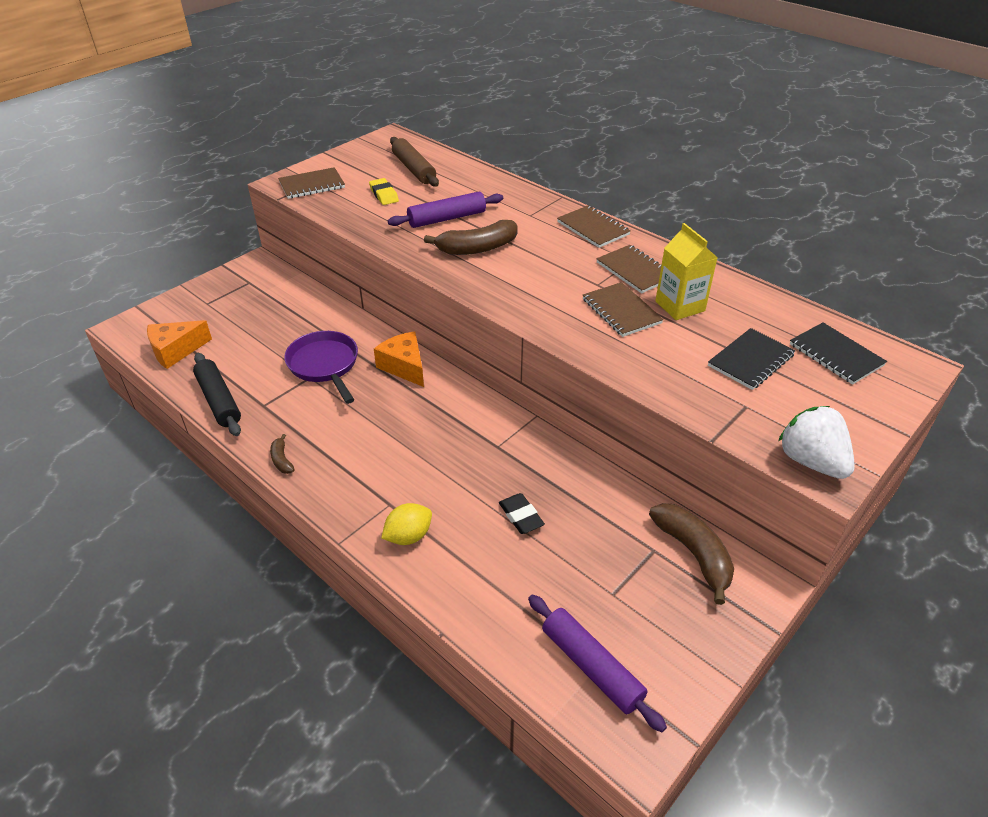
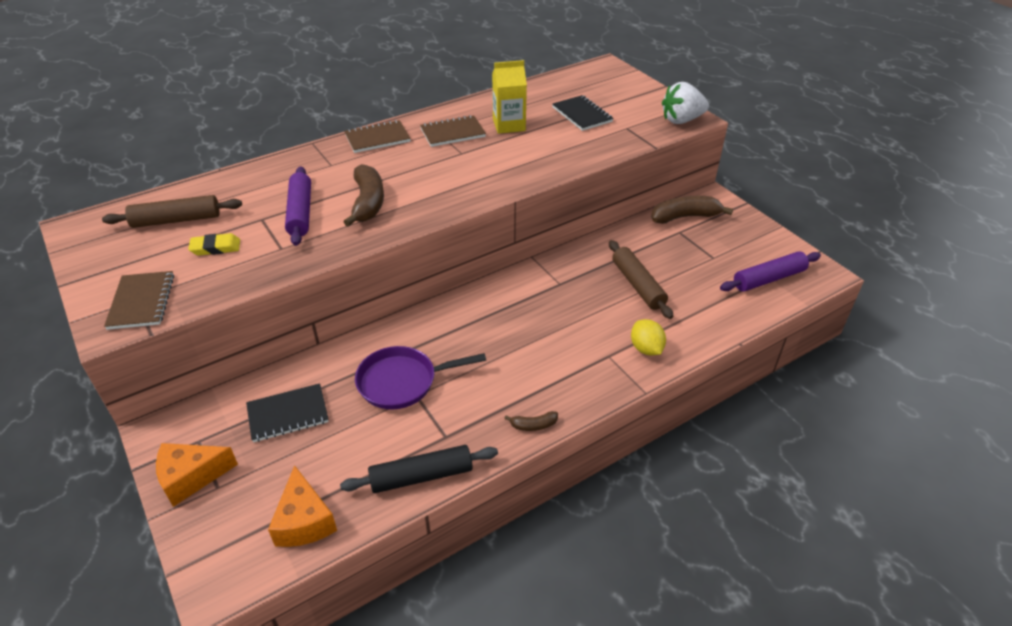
camera: 75 degrees left, 0 degrees up
orange cheese [374,331,424,387] -> orange cheese moved to [156,443,238,507]
black eraser [499,493,545,534] -> brown rolling pin [609,240,673,319]
brown notebook [583,282,664,337] -> none
black notebook [790,323,887,385] -> black notebook moved to [246,383,329,442]

